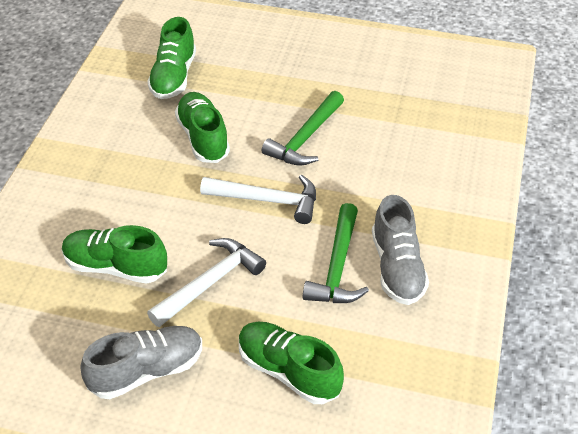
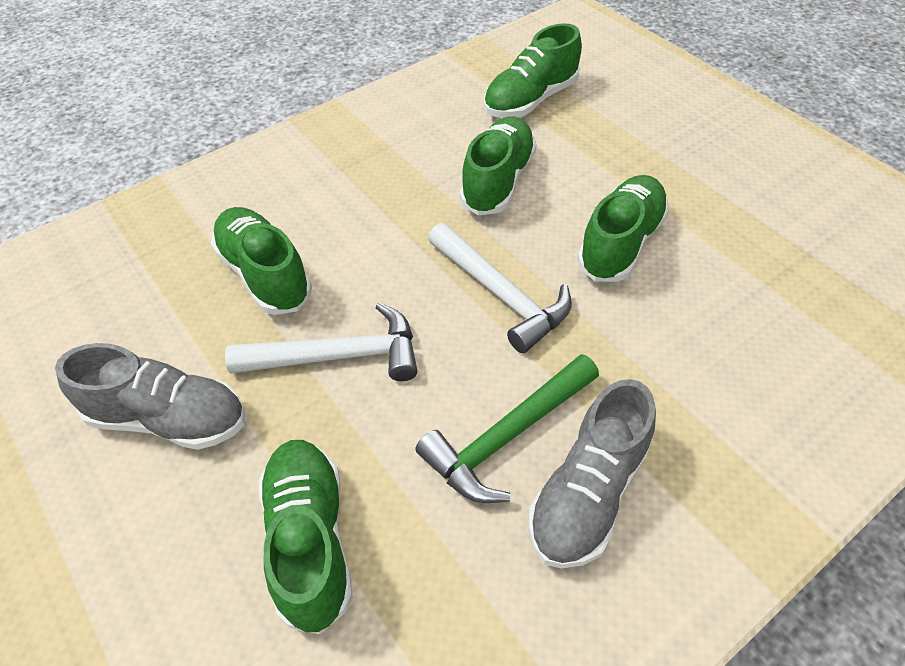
camera: 40 degrees right, 5 degrees up
green hammer [262,91,344,166] -> green shoe [577,175,669,282]

